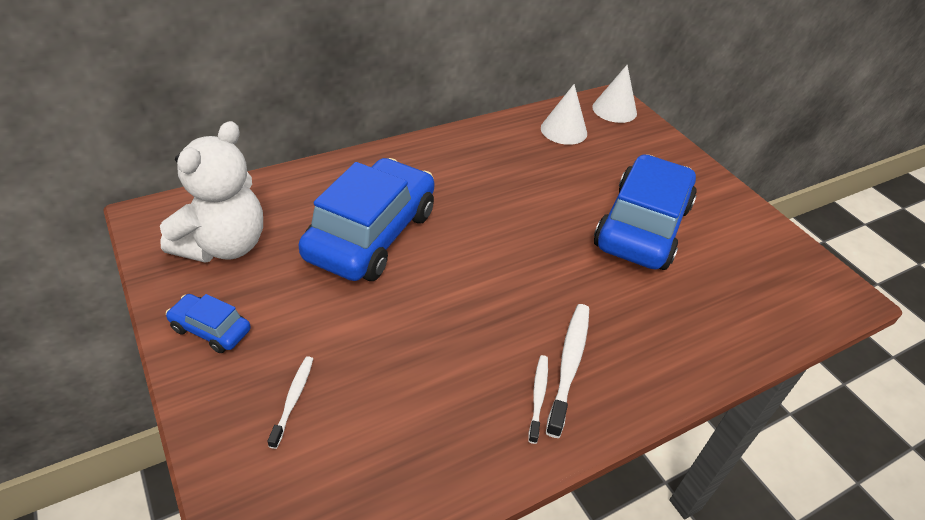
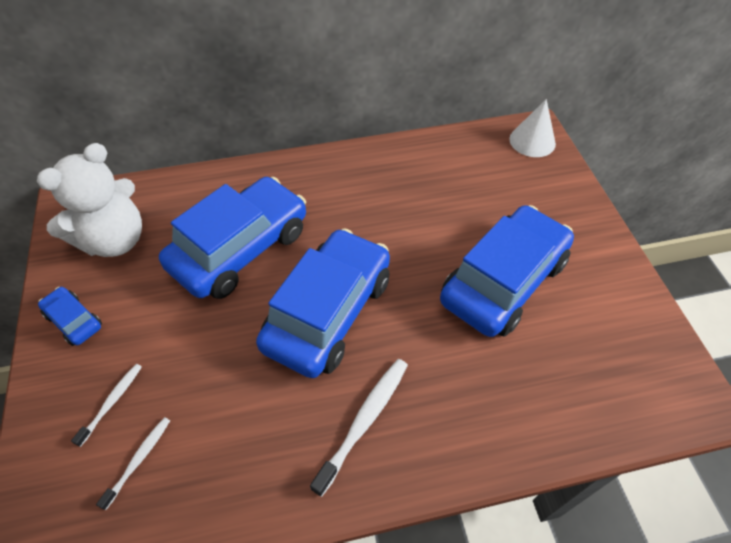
camera: 20 degrees right, 10 degrees up
white toothbrush [528,355,548,444] -> white toothbrush moved to [96,417,170,510]
white cone [541,84,587,145] -> none
none -> blue car [256,228,390,378]

